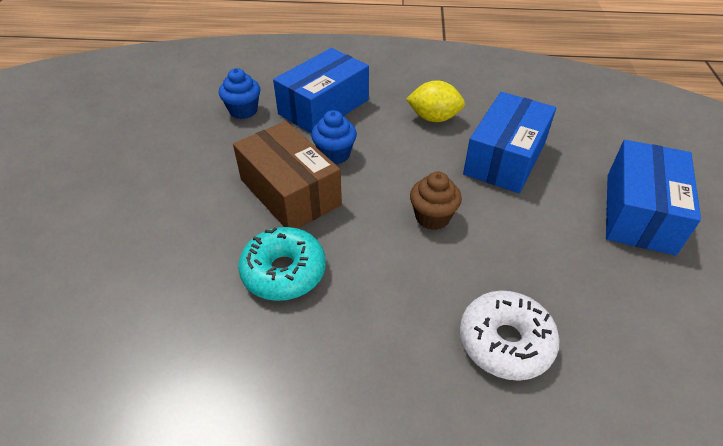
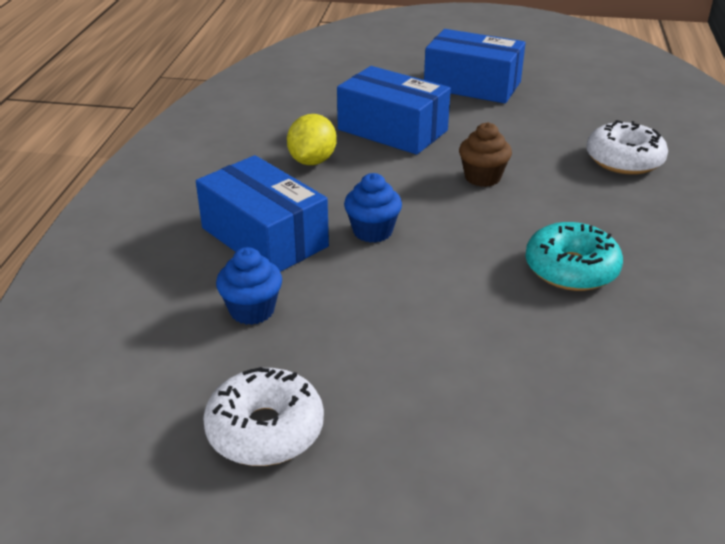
camera: 85 degrees left, 10 degrees down
brown box [233,121,342,228] -> none
none -> white donut [203,367,324,466]

